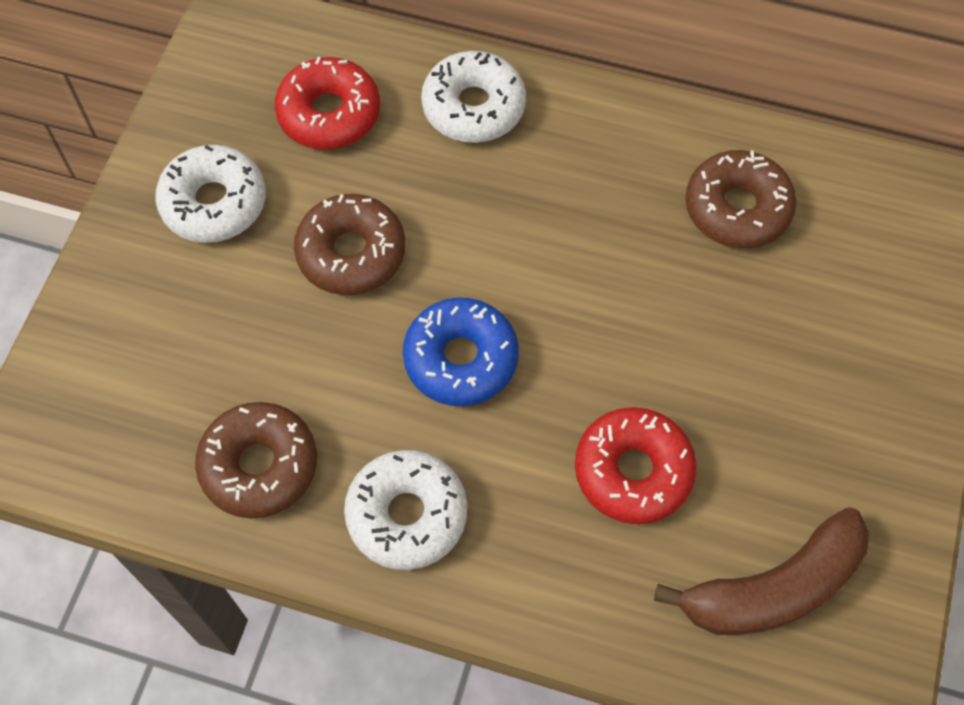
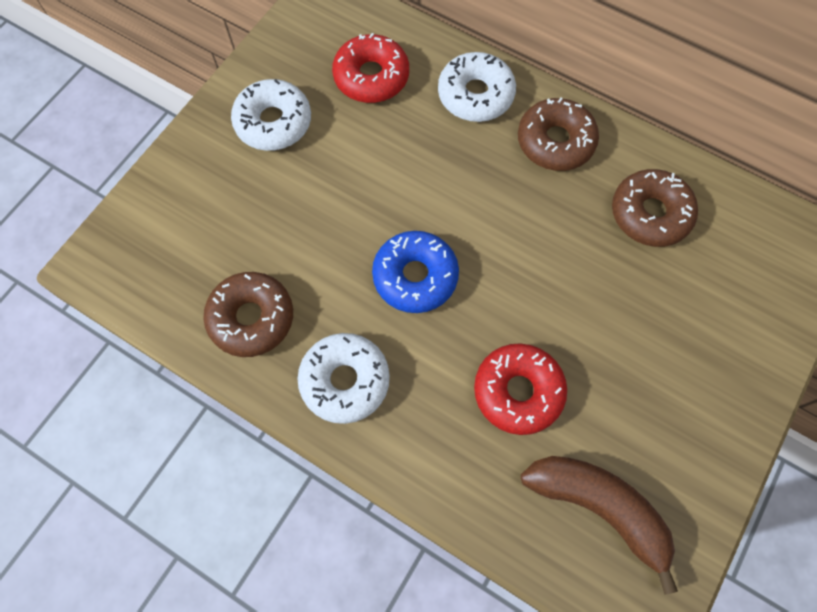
camera: 15 degrees right, 5 degrees up
brown donut [294,194,405,295] -> brown donut moved to [518,97,599,171]
brown banana [654,507,869,635] -> brown banana turned 135 degrees counterclockwise [521,456,678,595]

